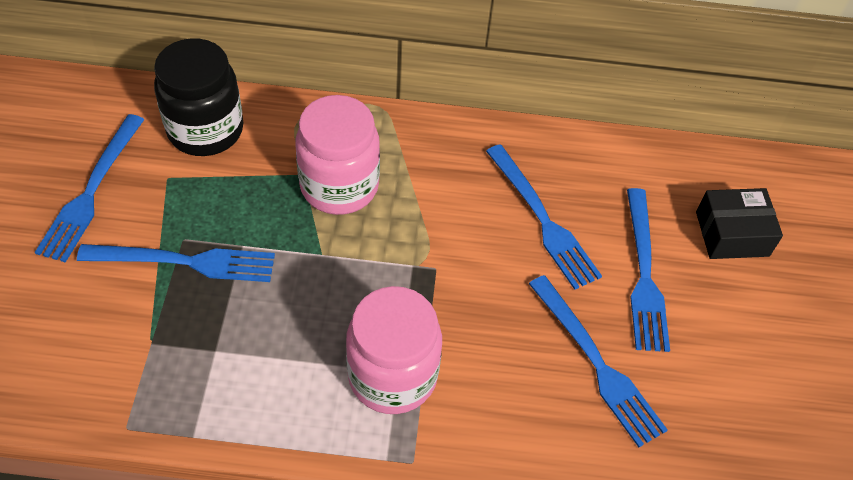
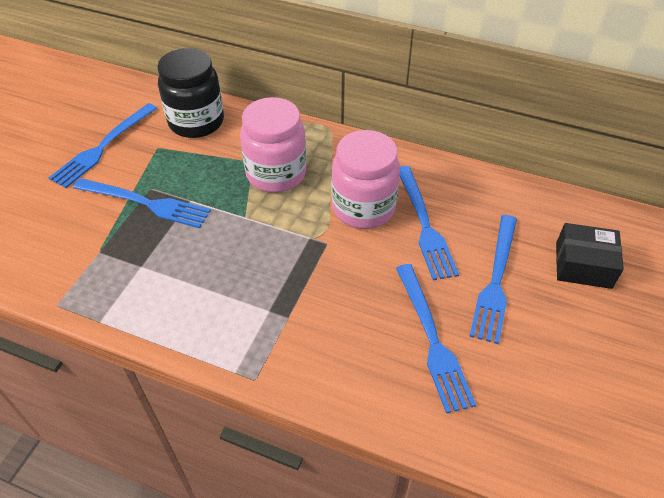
camera: 20 degrees right, 5 degrees down
pink jar [346,286,442,414] -> pink jar moved to [331,130,400,229]

